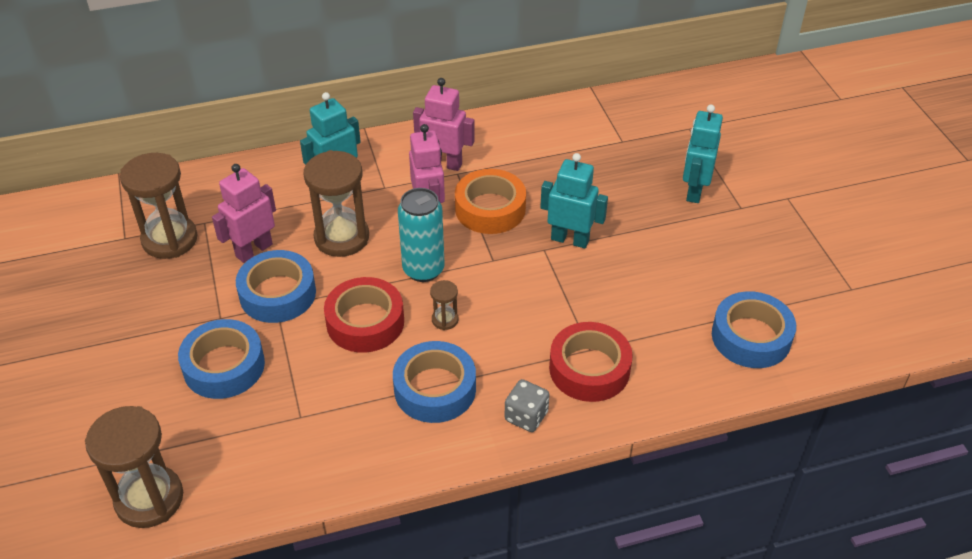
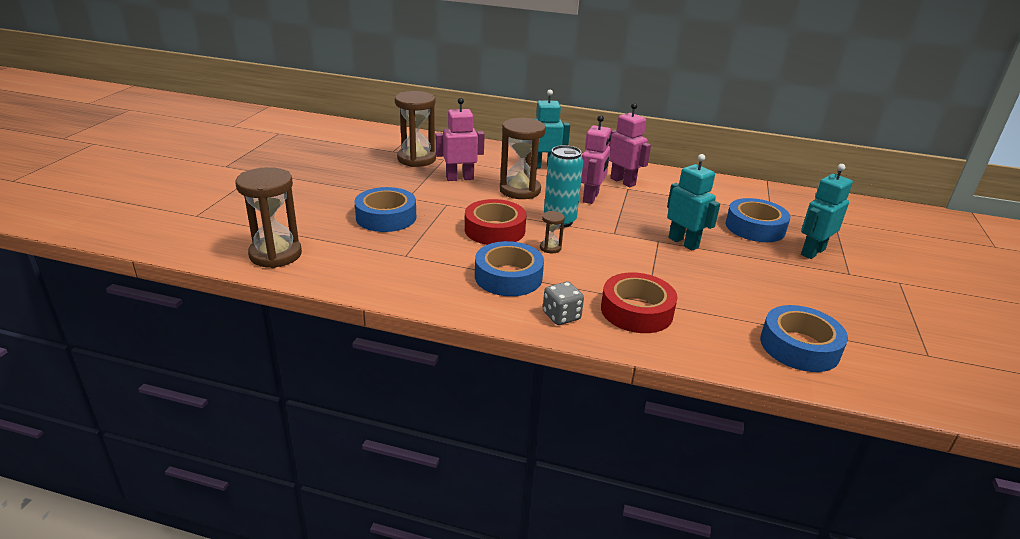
camera: 30 degrees right, 15 degrees down
blue tape [236,250,316,323] -> blue tape moved to [725,198,790,242]
orange tape [455,169,526,234] -> none

